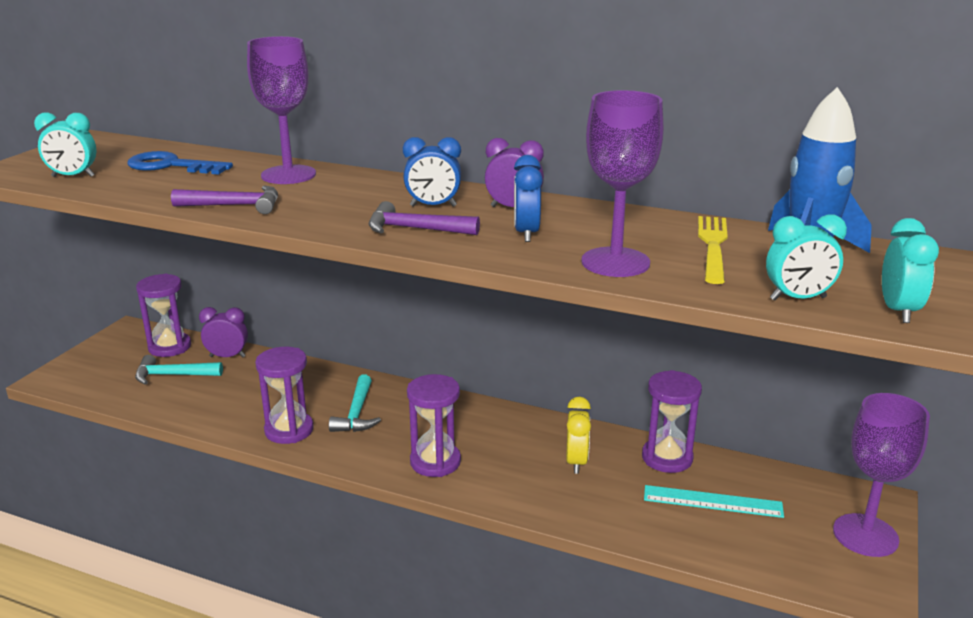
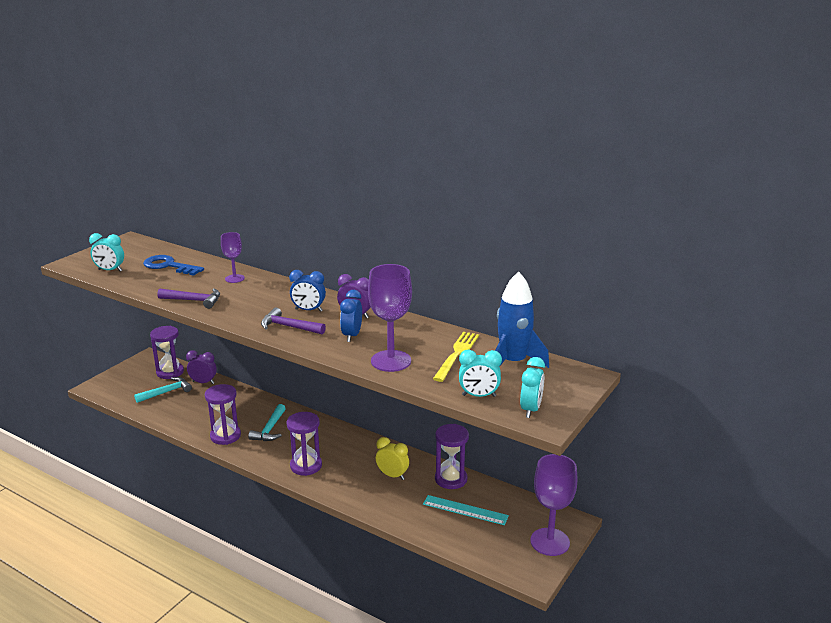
camera: 10 degrees right, 0 degrees up
turquoise hammer [135,355,223,385] -> turquoise hammer turned 135 degrees clockwise [134,377,192,403]
purple goblet [247,36,316,184] -> purple goblet [221,232,245,283], size x0.57
yellow clock [566,396,591,474] -> yellow clock turned 75 degrees counterclockwise [376,437,409,480]

